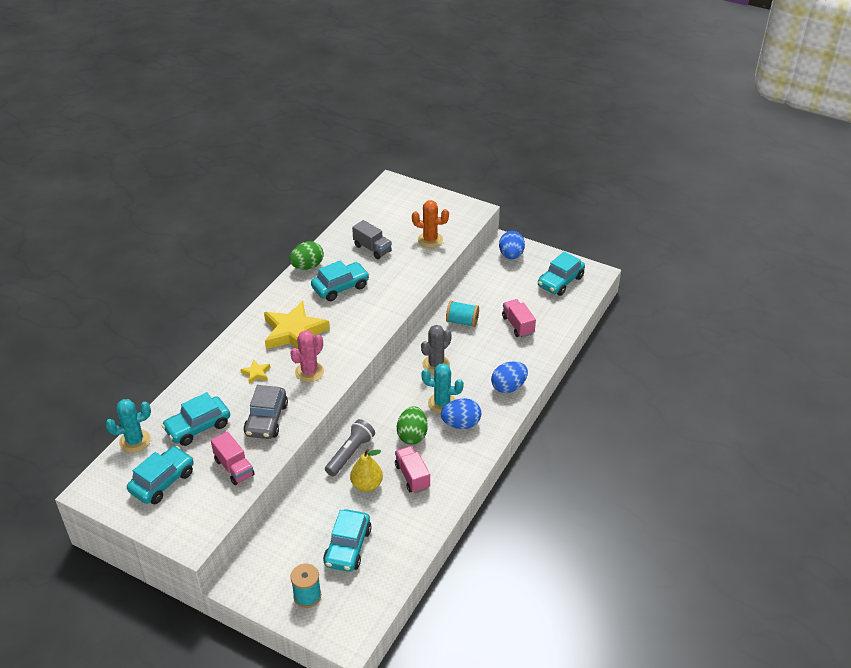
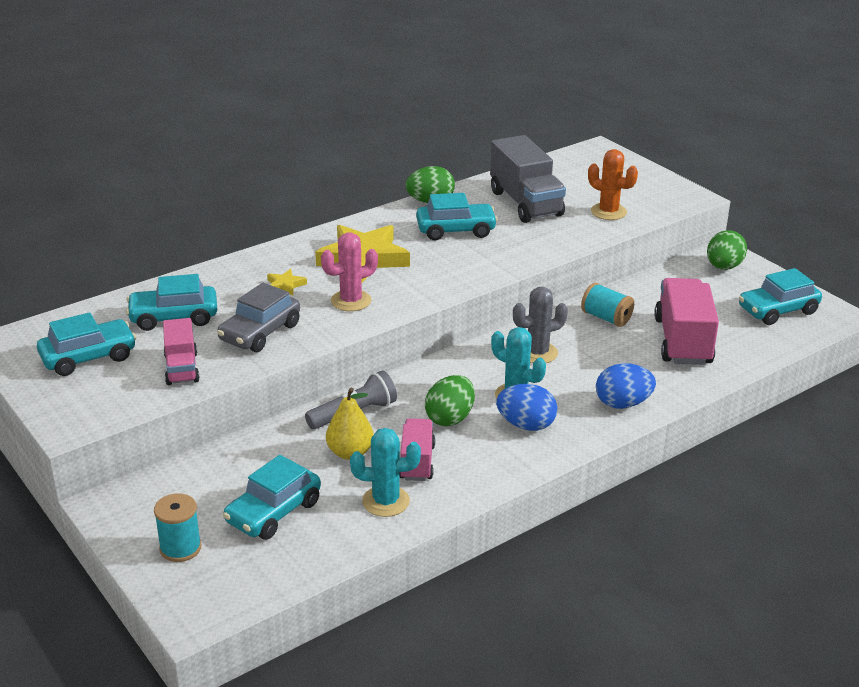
camera: 25 degrees right, 10 degrees down
turquoise cactus [105,399,151,453] -> turquoise cactus moved to [350,428,421,517]
grey truck [352,220,392,259] -> grey truck [490,135,566,223], size x1.71
blue egg [499,231,525,260] -> green egg [707,230,747,270]
pink truck [502,299,536,337] -> pink truck [654,278,719,365], size x1.71

